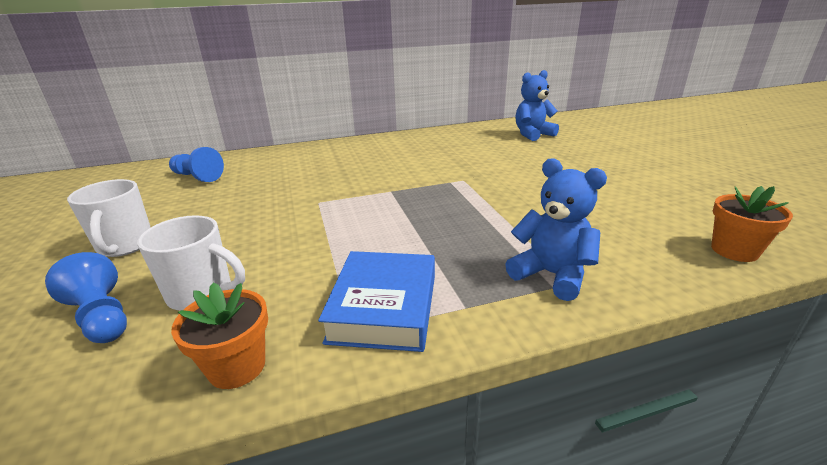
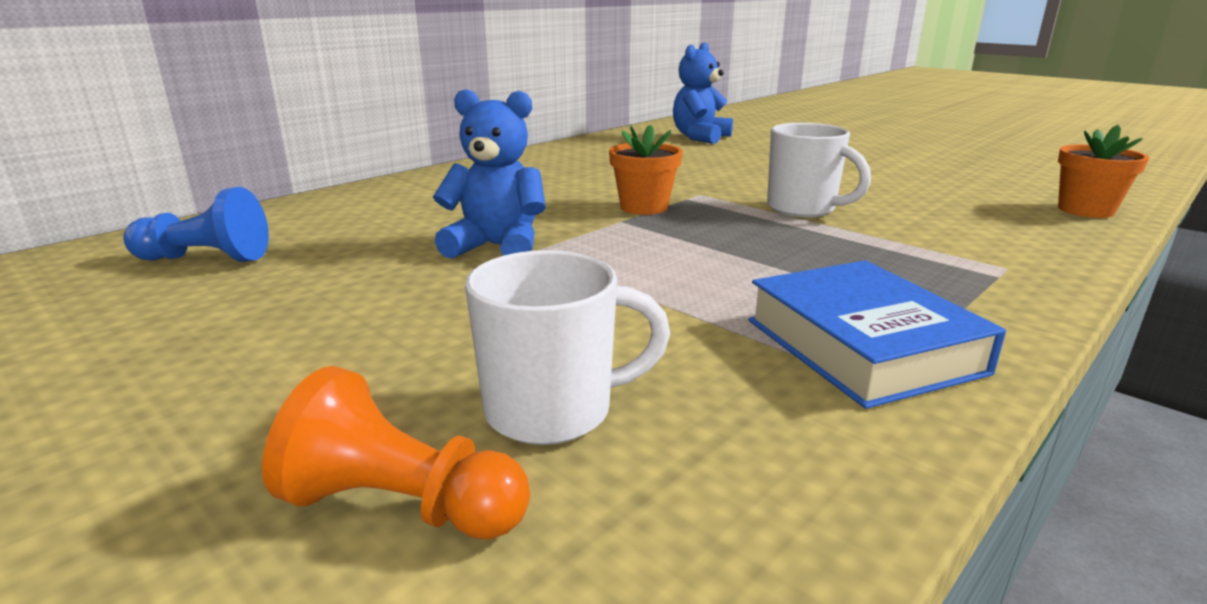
camera: 30 degrees left, 5 degrees down
blue pawn [45,252,127,343] -> orange pawn [262,366,530,539]
white mug [67,179,151,257] -> white mug moved to [767,123,871,218]
orange flower pot [171,282,268,389] -> orange flower pot moved to [609,125,683,215]
blue teddy bear [505,158,607,301] -> blue teddy bear moved to [433,89,546,259]

